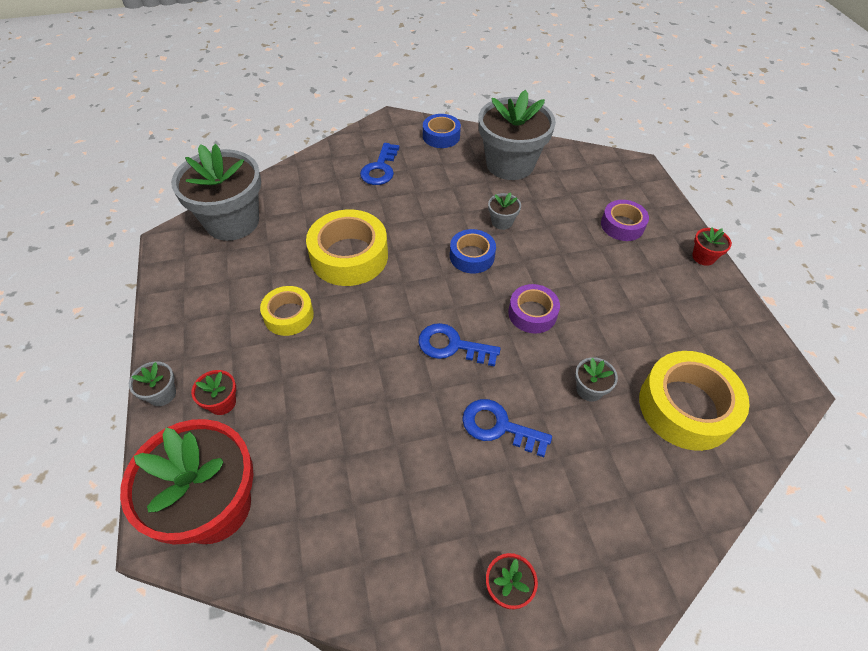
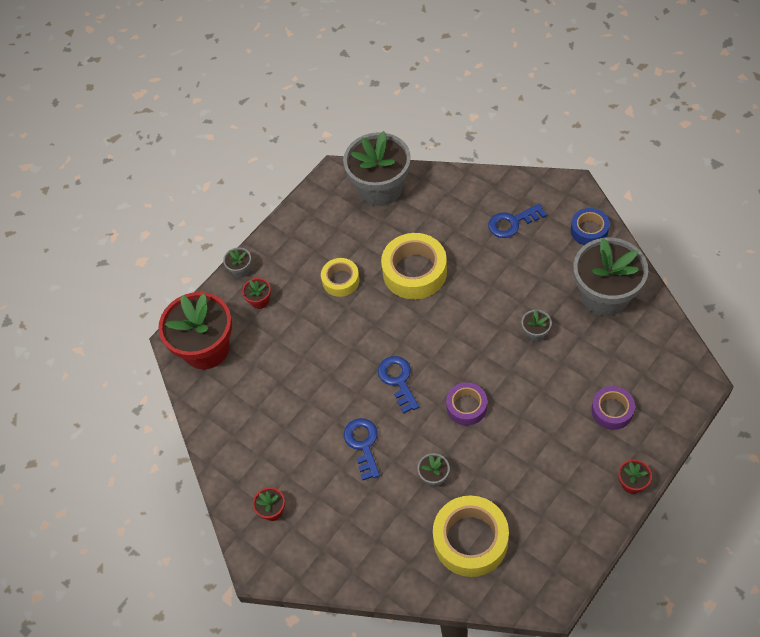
camera: 60 degrees right, 5 degrees up
blue tape [450,229,496,274] -> none

